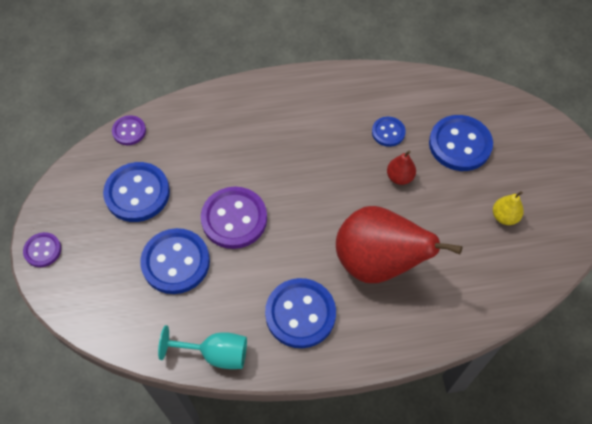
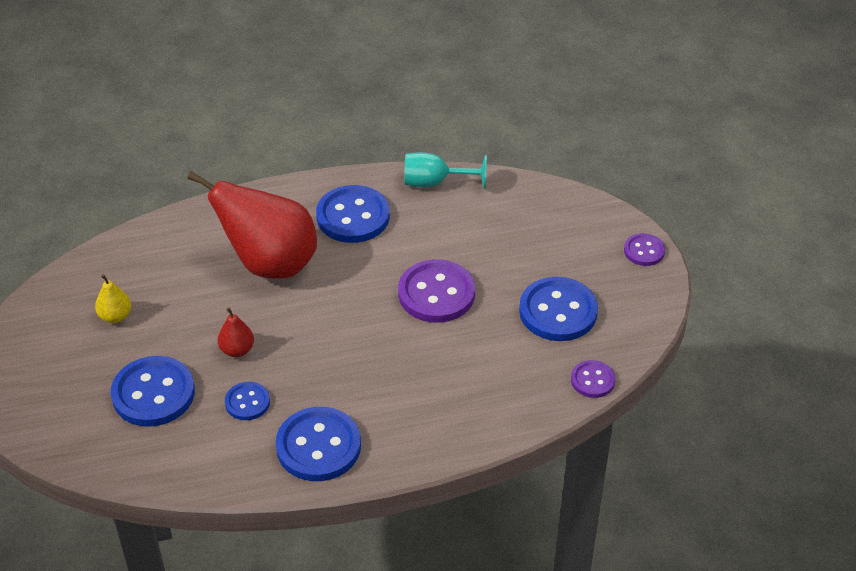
camera: 175 degrees right, 15 degrees down
blue button [140,228,210,294] -> blue button moved to [275,407,361,481]

